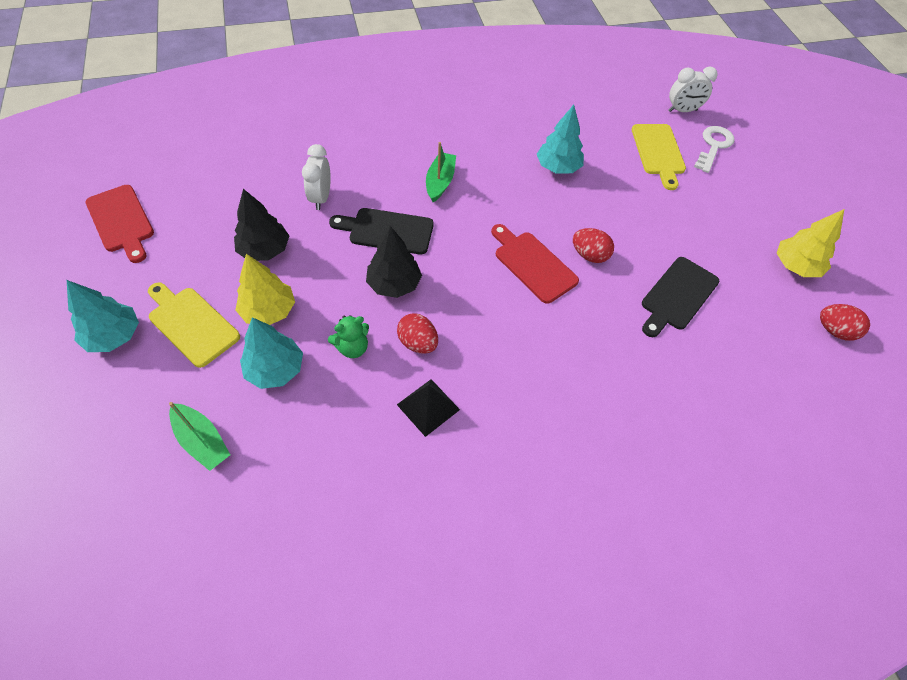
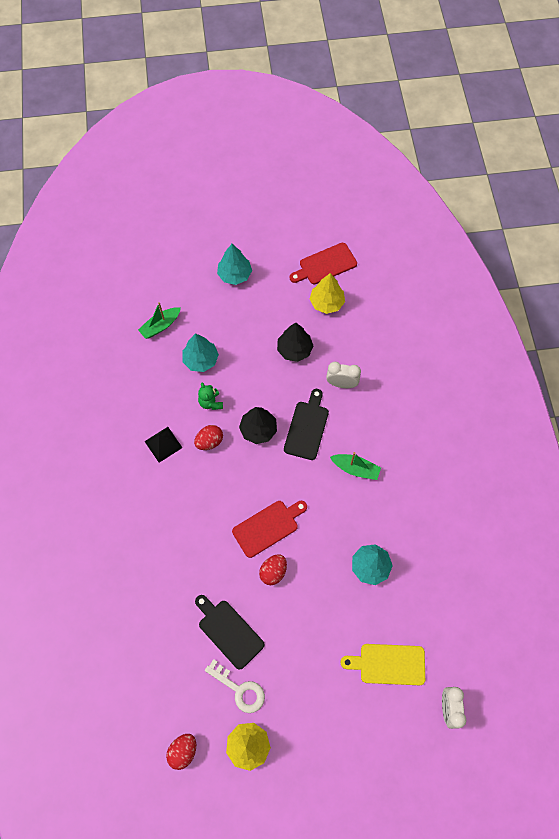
camera: 100 degrees right, 10 degrees up
yellow cutting board [148,282,240,368] -> none
yellow tree [235,254,295,325] -> yellow tree moved to [310,273,345,314]
white key [694,126,735,173] -> white key moved to [205,659,265,713]

